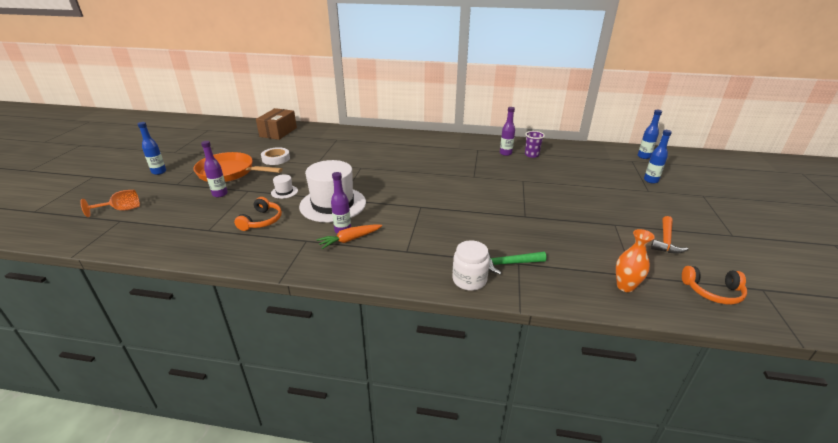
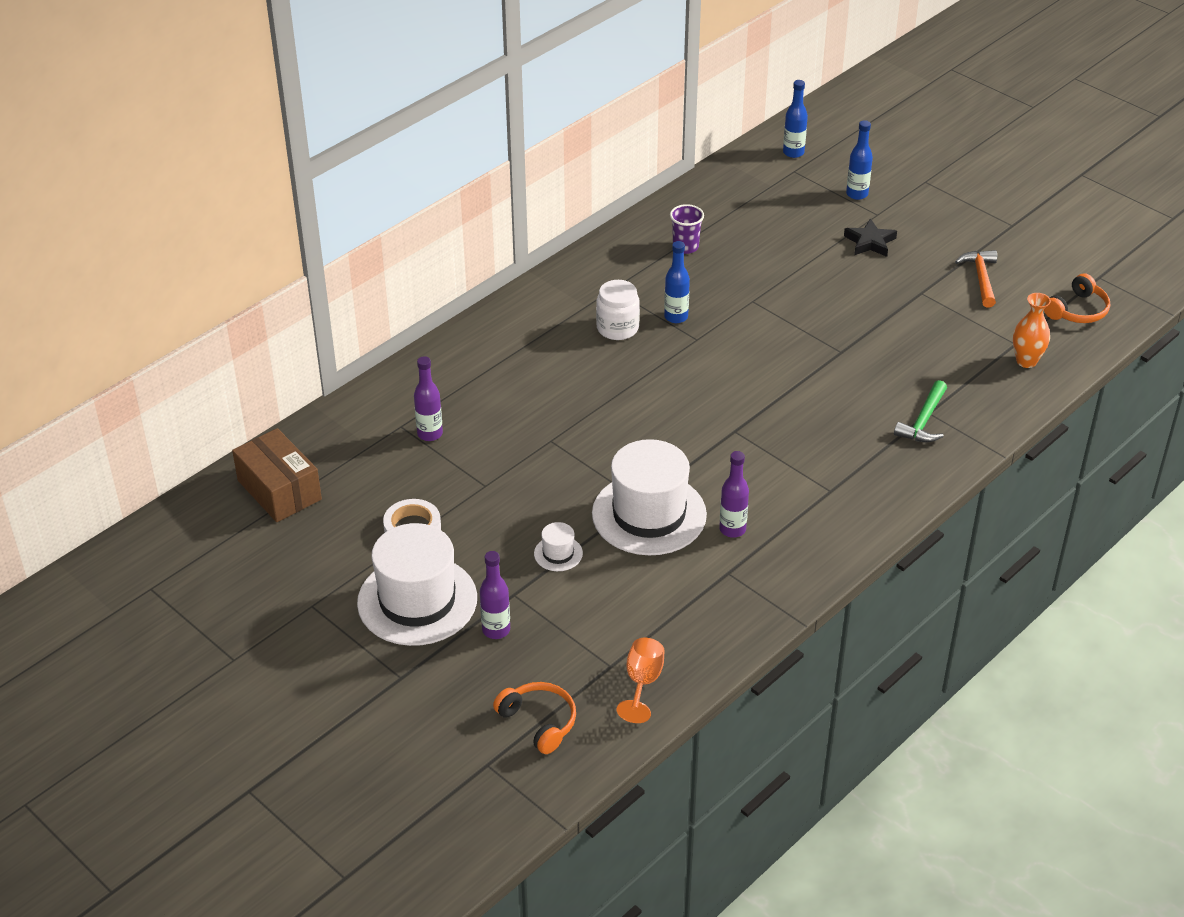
camera: 55 degrees left, 10 degrees up
orange goblet [80,190,140,217] -> orange goblet moved to [617,638,664,723]
blue bottle [138,122,166,175] -> blue bottle moved to [664,241,690,323]
orange pan [193,152,283,182] -> white hat [357,523,477,646]
orange headphones [234,197,282,231] -> orange headphones moved to [493,682,576,754]
orange carrot [316,224,382,249] -> none
white jar [453,240,490,291] -> white jar moved to [596,280,640,340]
purple bottle [500,107,515,156] -> purple bottle moved to [414,356,443,441]
orange hammer [651,216,688,254] -> orange hammer turned 150 degrees counterclockwise [955,250,997,308]
none -> black star [844,218,897,257]

